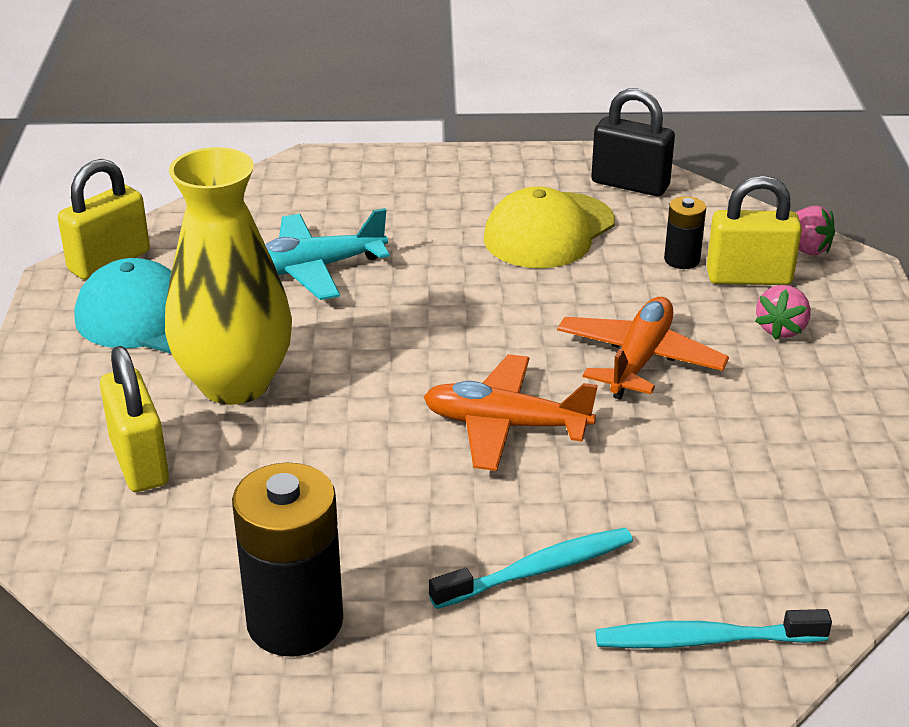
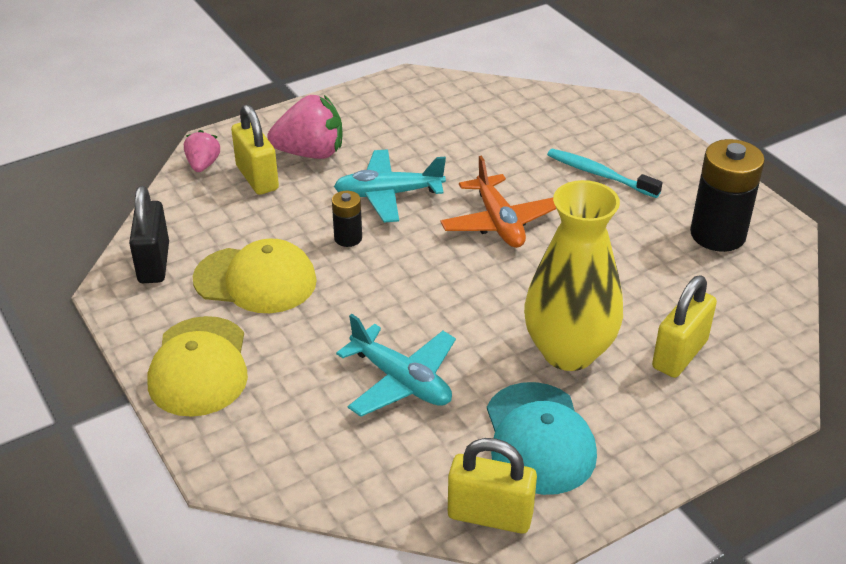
camera: 120 degrees left, 5 degrees up
orange plane [557,297,729,400] -> turquoise plane [334,150,446,222]
turquoise toothbrush [595,609,832,649] -> none
black battery [664,196,706,269] -> black battery moved to [332,191,362,247]
pink strawberry [755,285,811,340] -> pink strawberry [267,95,343,159], size x1.77
none -> yellow cap [148,316,248,417]

